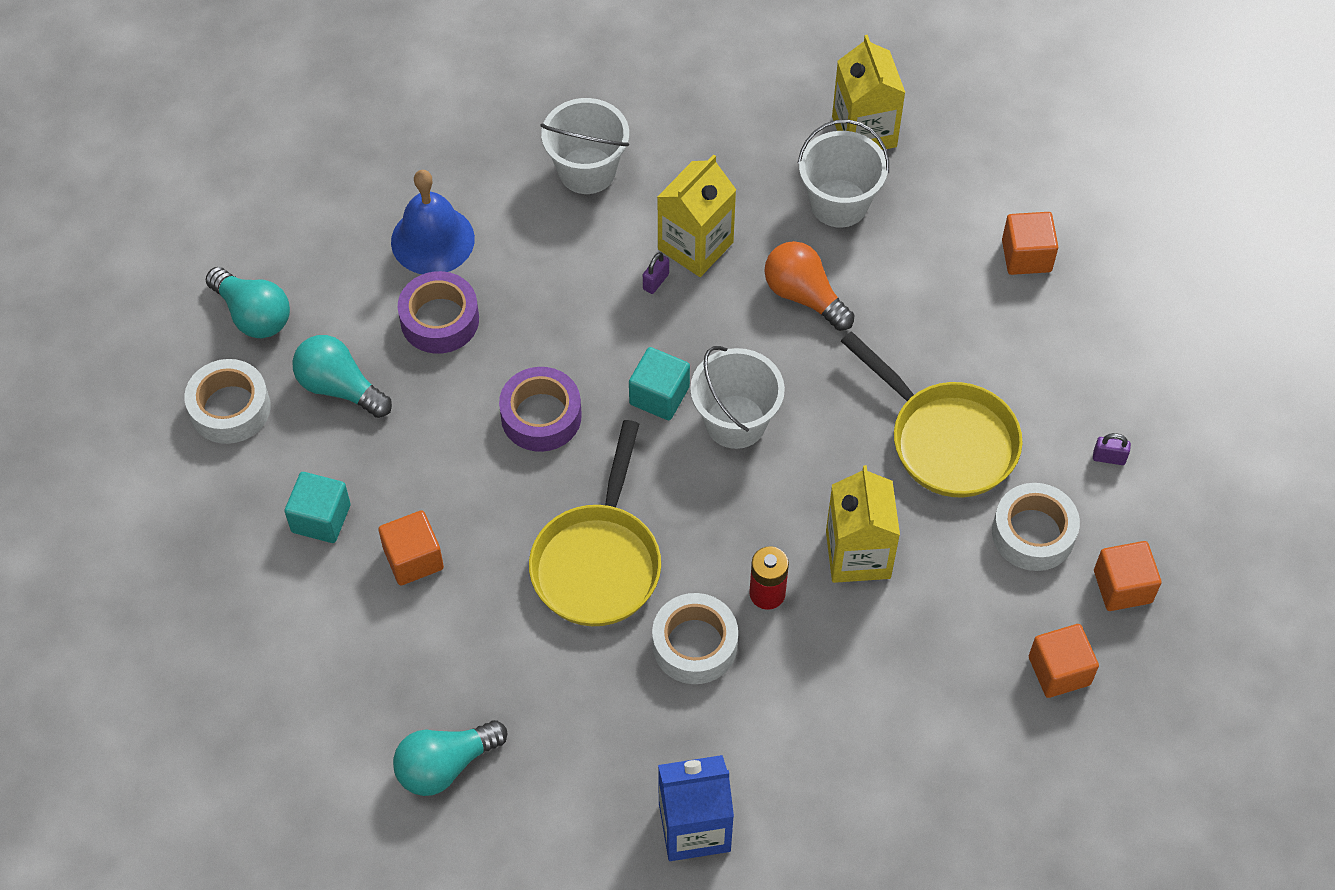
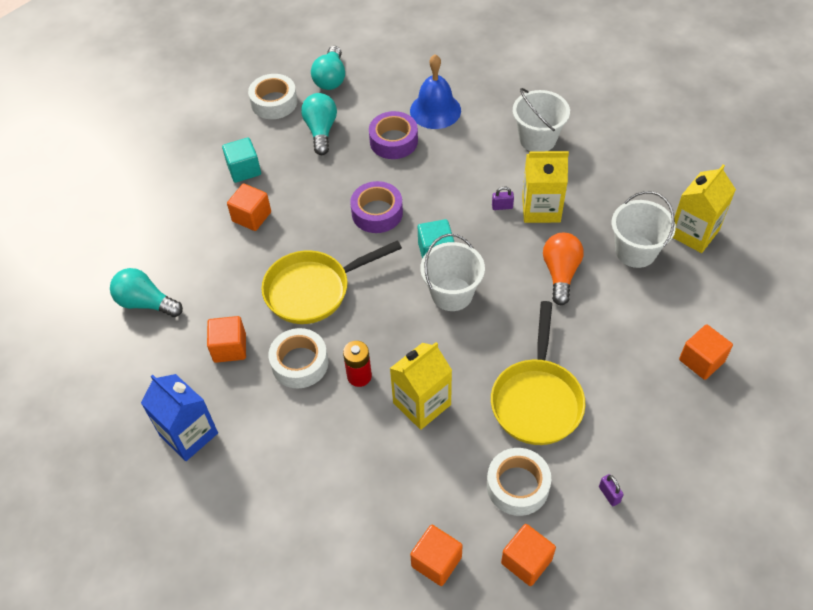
camera: 55 degrees right, 5 degrees down
none -> orange cube [207,316,246,363]

